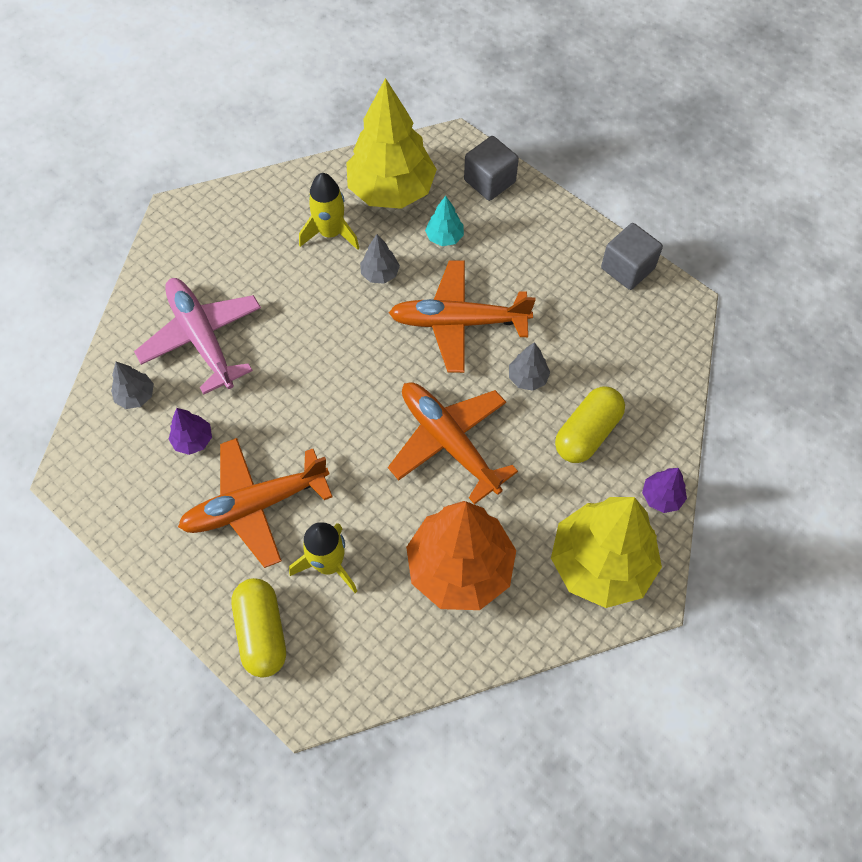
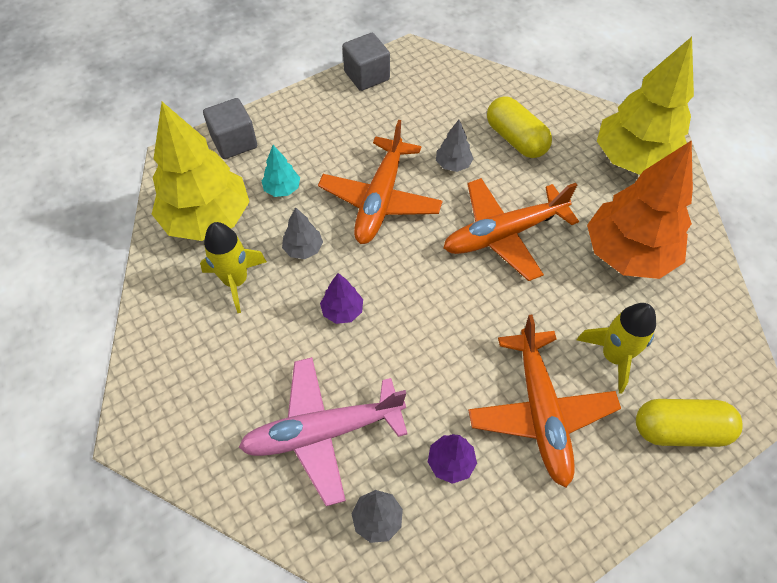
camera: 75 degrees left, 5 degrees down
purple tree [642,468,687,513] -> purple tree moved to [320,273,363,324]

